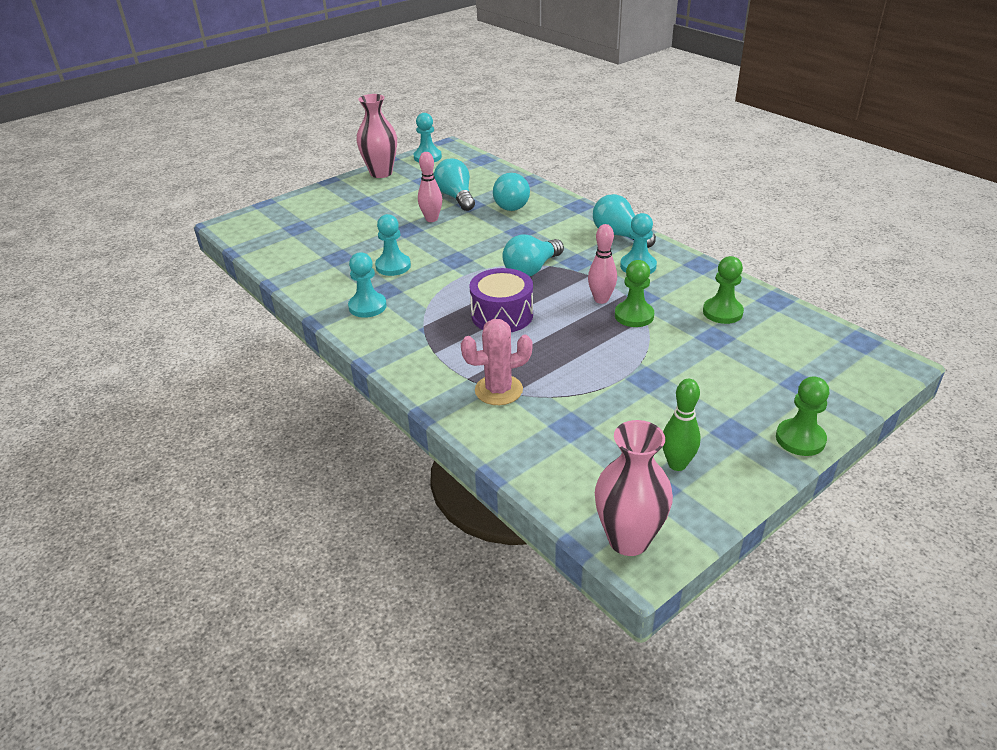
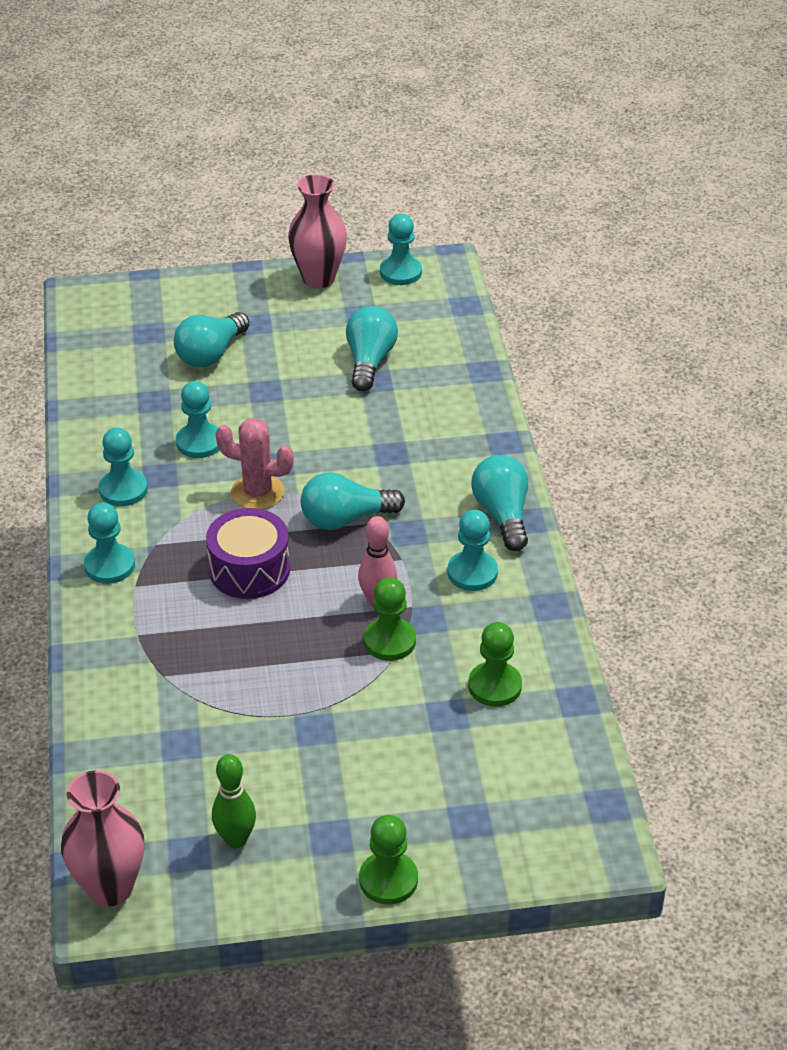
camera: 30 degrees right, 5 degrees up
pink bowling pin [418,152,442,222] -> none
pink cactus [461,319,532,405] -> pink cactus moved to [216,418,294,509]
turquoise light bulb [493,173,530,211] -> turquoise light bulb moved to [174,312,249,367]
none -> turquoise pawn [84,503,135,584]

